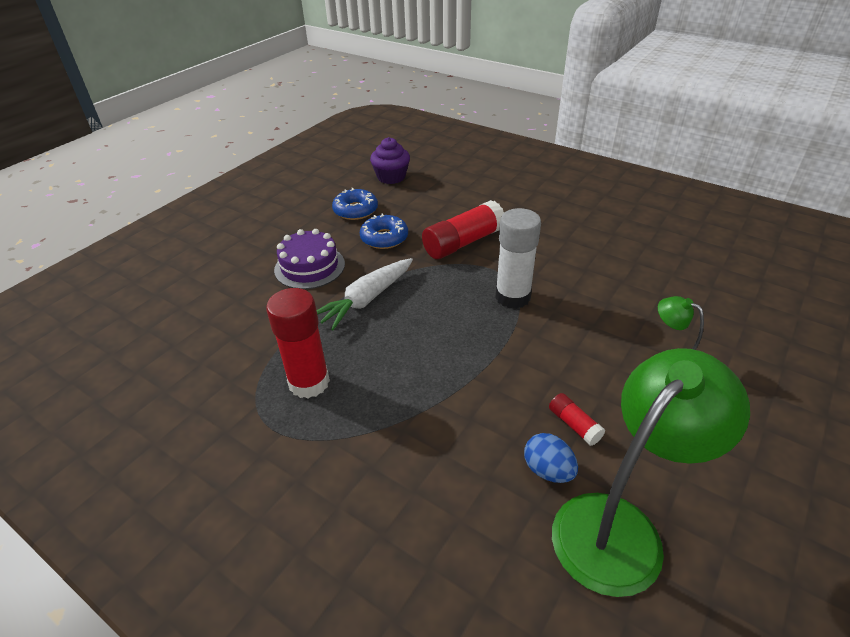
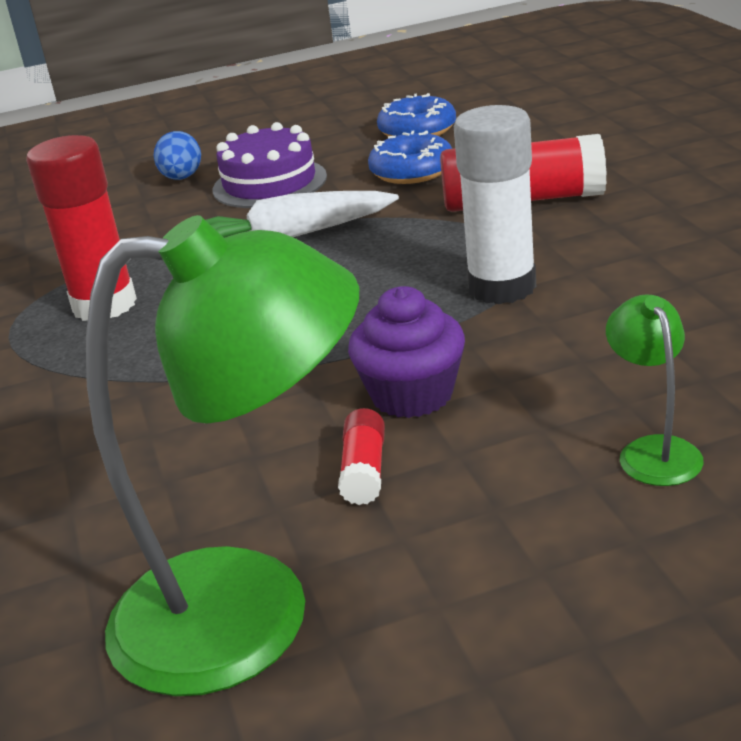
camera: 40 degrees right, 10 degrees down
purple cupcake [370,137,410,184] -> purple cupcake moved to [348,286,465,418]
blue egg [524,433,578,483] -> blue egg moved to [154,131,201,180]

